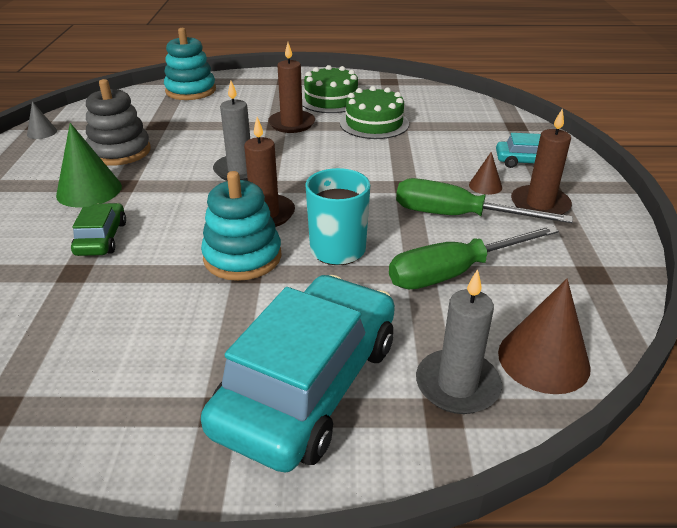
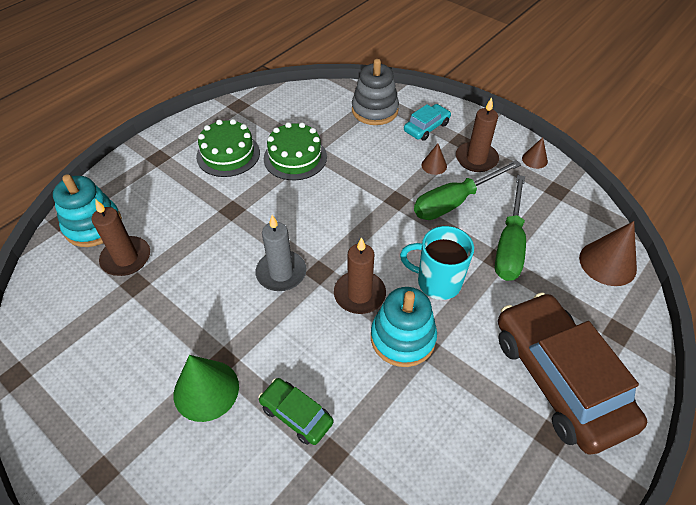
camera: 50 degrees left, 15 degrees up
grey cone [27,101,57,139] -> none
grey stacking toy [86,79,151,166] -> grey stacking toy moved to [352,59,399,125]
turquoise car [201,275,395,472] -> brown car [498,292,647,455]
brown candle [268,42,315,133] -> brown candle moved to [92,199,150,276]
grey candle [416,269,502,414] -> none
none -> brown cone [522,137,548,169]

